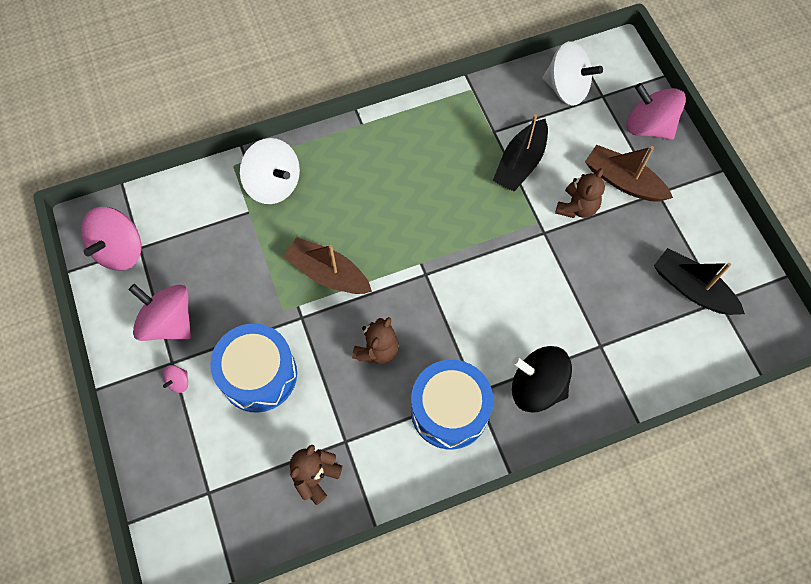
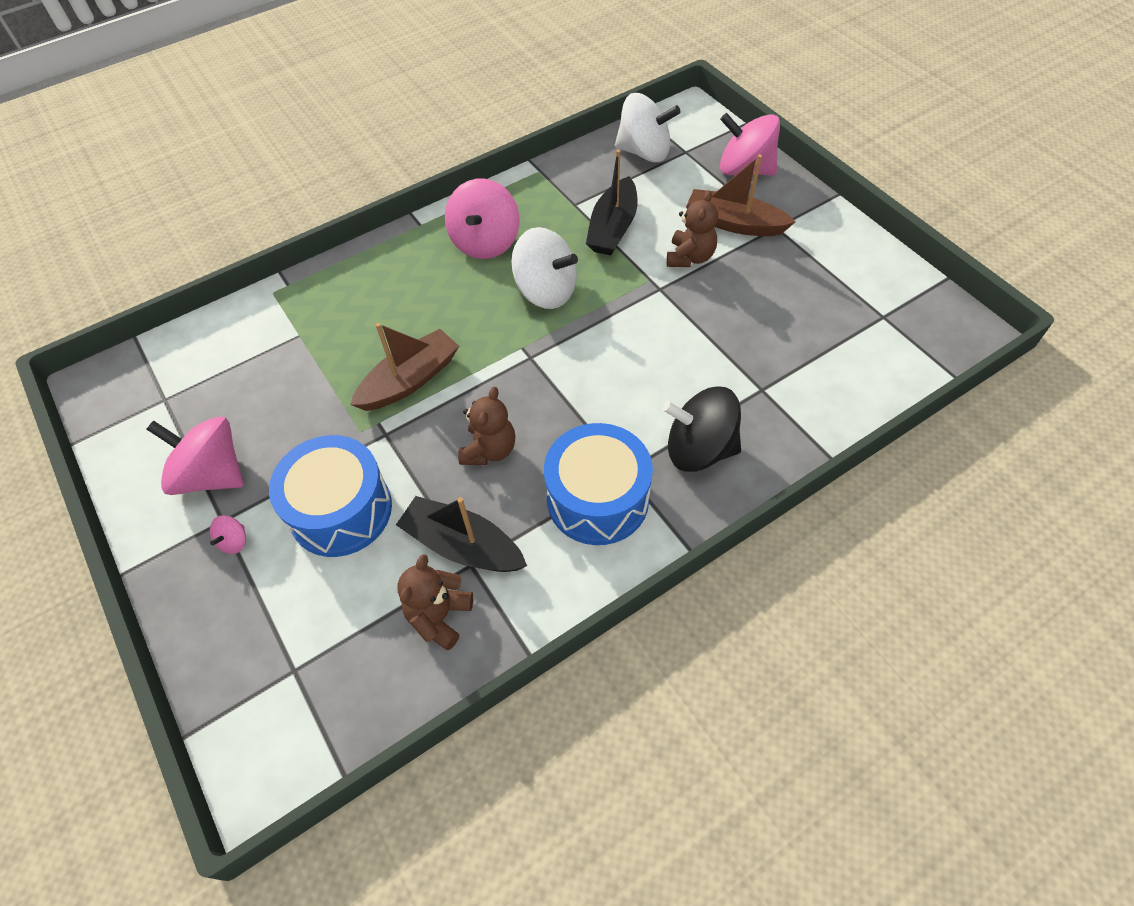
camera: 10 degrees left, 10 degrees down
pink spinning top [81,207,141,271] -> pink spinning top moved to [445,178,520,259]
white spinning top [240,138,300,204] -> white spinning top moved to [512,227,578,309]
brown boat [283,237,372,294] -> brown boat turned 120 degrees clockwise [350,323,459,411]
black boat [654,248,745,315] -> black boat moved to [396,496,527,572]

